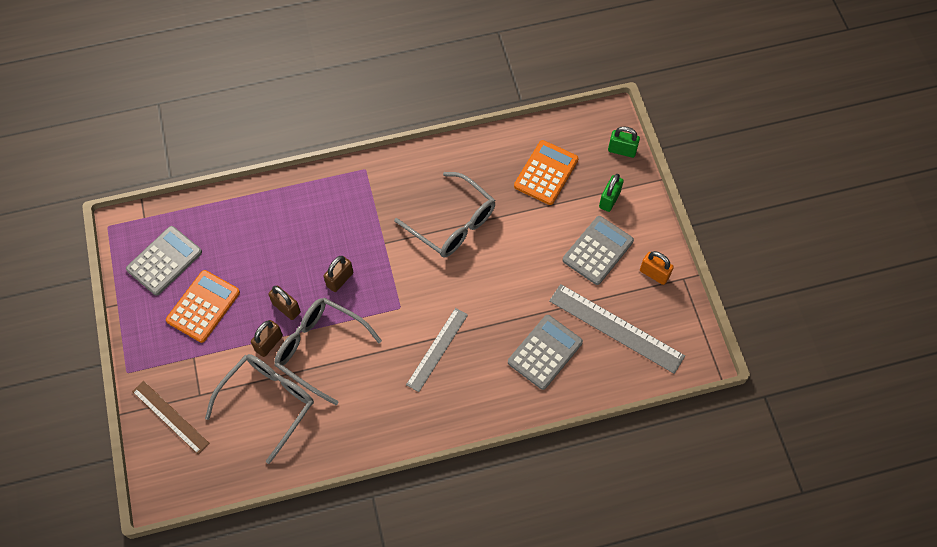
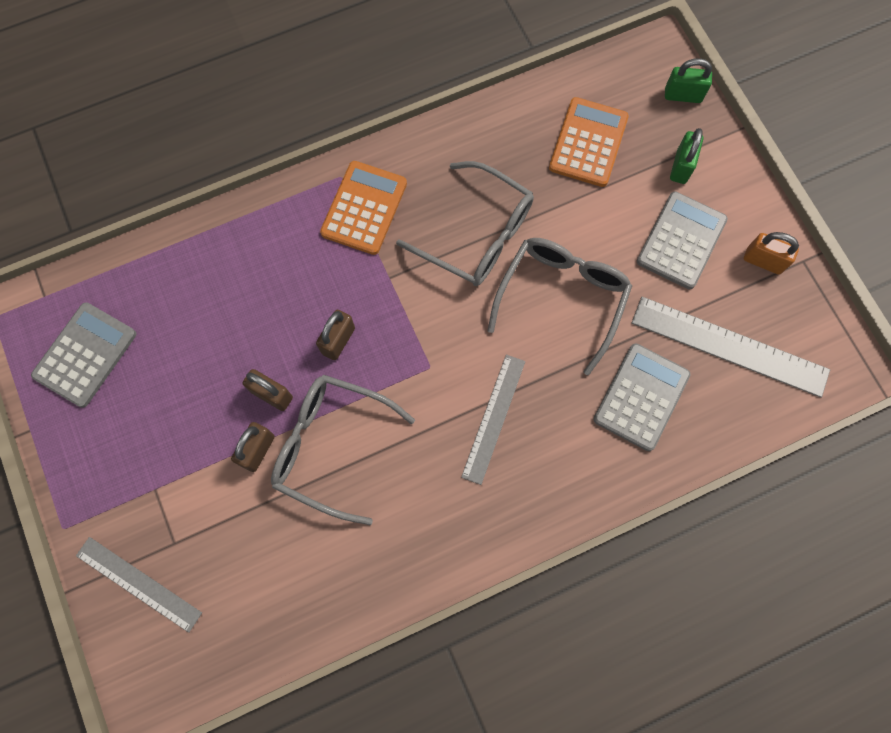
camera: 10 degrees left, 10 degrees up
brown ruler [132,381,210,454] -> grey ruler [76,537,202,633]
orange calculator [166,270,240,343] -> orange calculator moved to [320,161,407,255]
grey glasses [205,354,314,464] -> grey glasses moved to [487,238,632,375]

